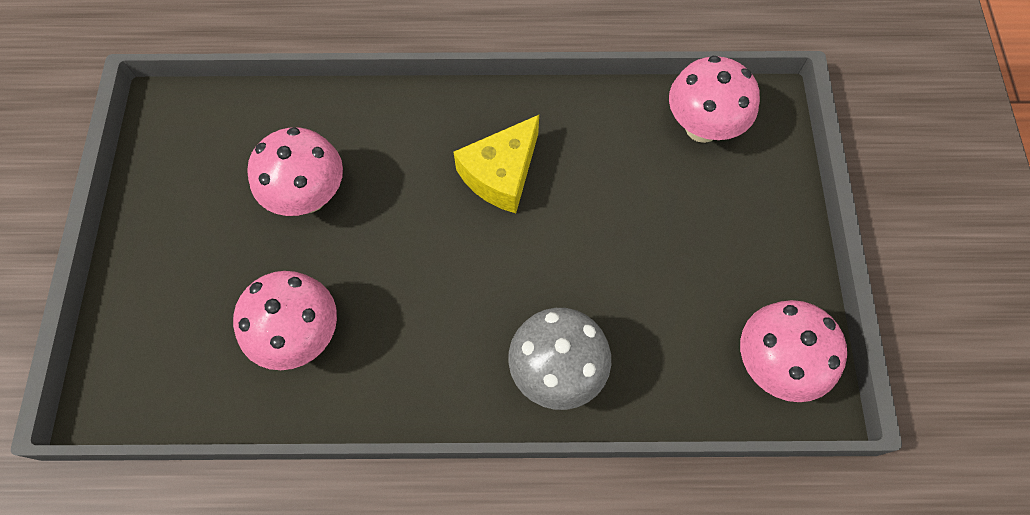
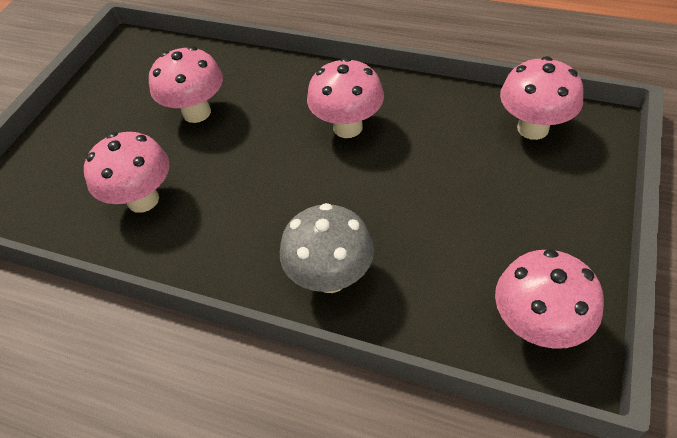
camera: 25 degrees right, 15 degrees down
yellow cheese [454,115,539,213] -> pink mushroom [307,57,384,138]

